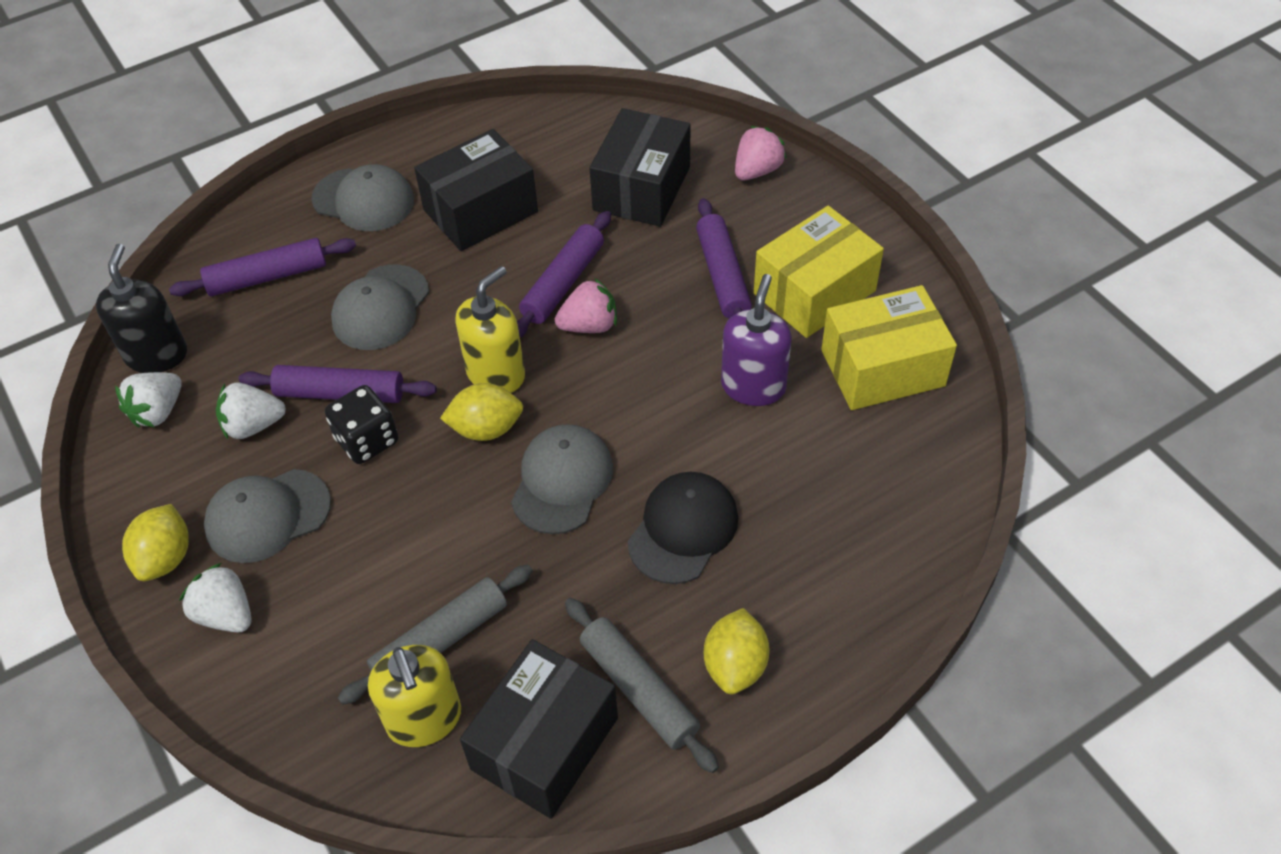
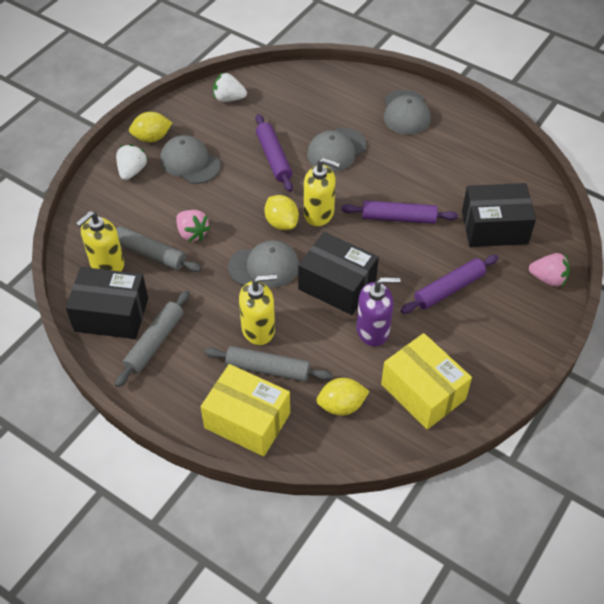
camera: 65 degrees right, 0 degrees up
black soap dispenser [96,244,187,373] -> none
purple rolling pin [169,238,356,296] -> none
white strawberry [216,383,286,439] -> none
black dice [325,385,398,464] -> none
grey cap [331,265,429,350] -> grey cap turned 45 degrees counterclockwise [307,128,367,172]
black box [414,129,538,251] -> black box moved to [298,232,379,315]
pink strawberry [555,278,617,333] -> pink strawberry moved to [176,210,211,242]
black cap [628,472,738,584] -> yellow soap dispenser [239,274,277,345]
yellow lemon [704,608,770,694] -> yellow lemon moved to [316,378,370,416]
yellow box [754,206,884,338] -> yellow box moved to [201,364,290,457]
none -> grey rolling pin [205,346,332,382]

